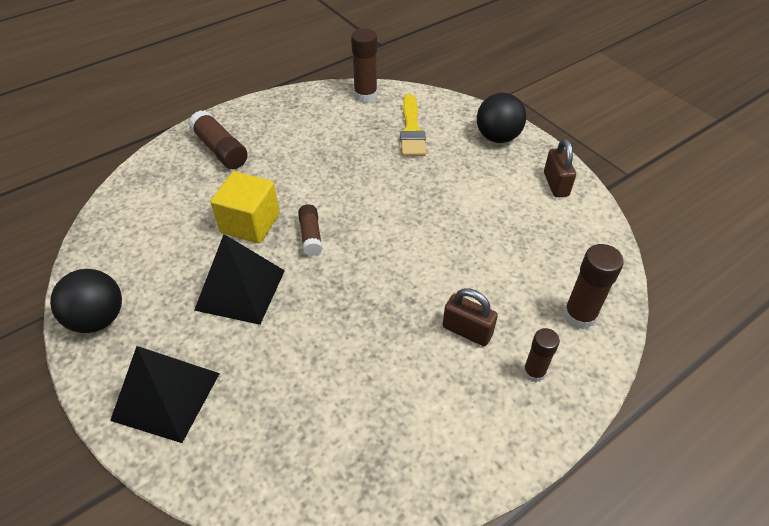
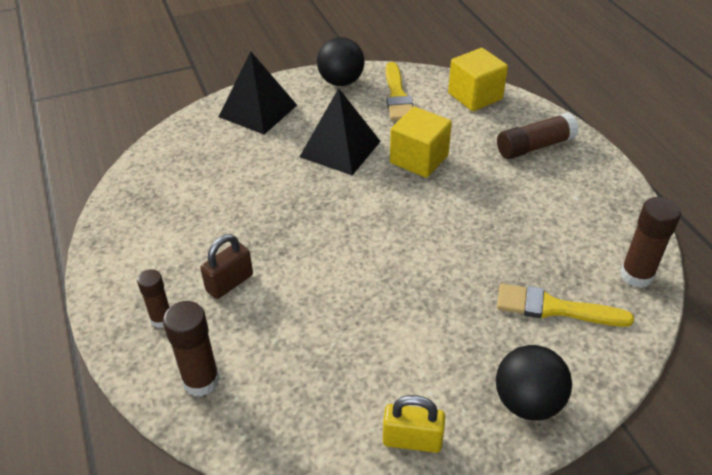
camera: 105 degrees right, 5 degrees down
brown glue stick [298,204,323,256] -> none
brown padlock [544,139,576,197] -> yellow padlock [383,395,445,453]
none -> yellow brush [386,62,413,121]
none -> yellow cube [448,48,508,111]

